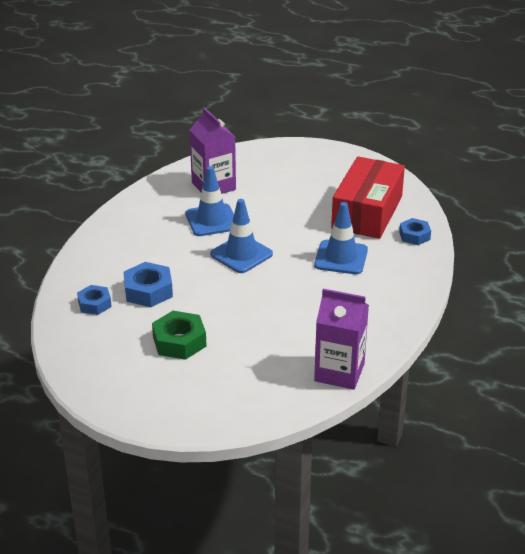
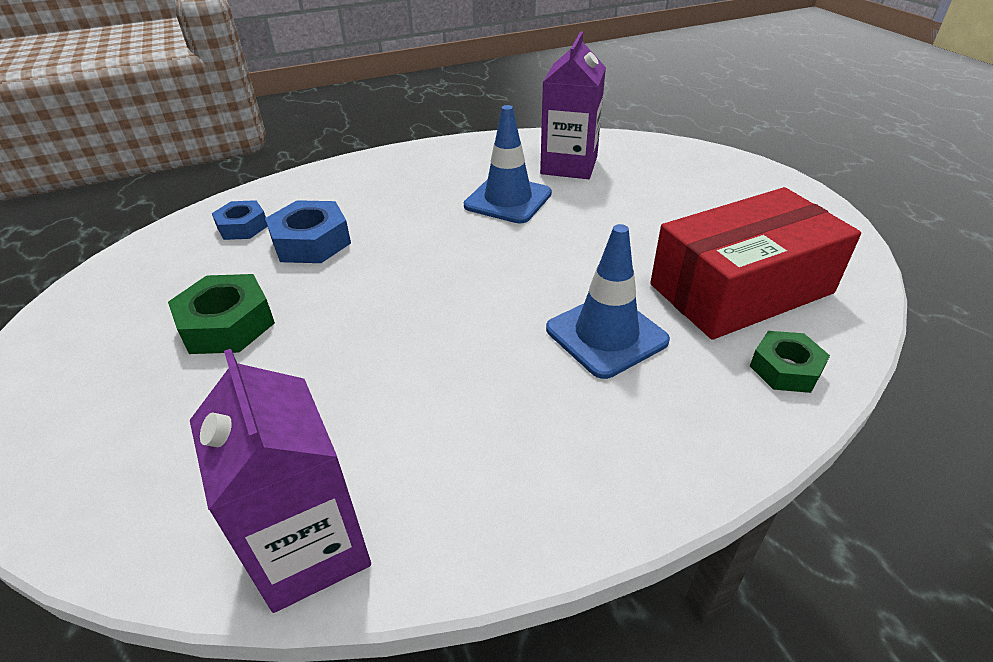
camera: 45 degrees right, 5 degrees up
blue traffic cone [210,199,273,273] -> none
blue nut [399,218,431,245] -> green nut [750,331,830,393]

